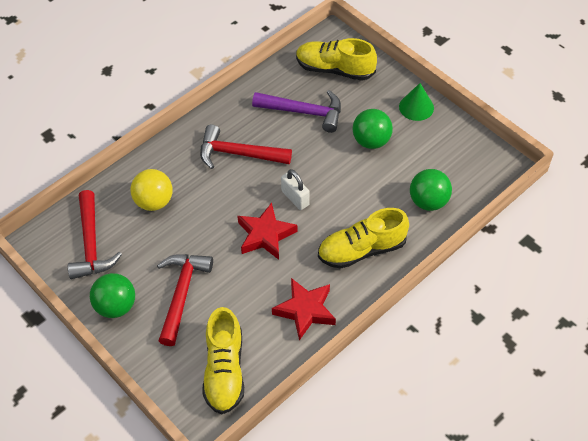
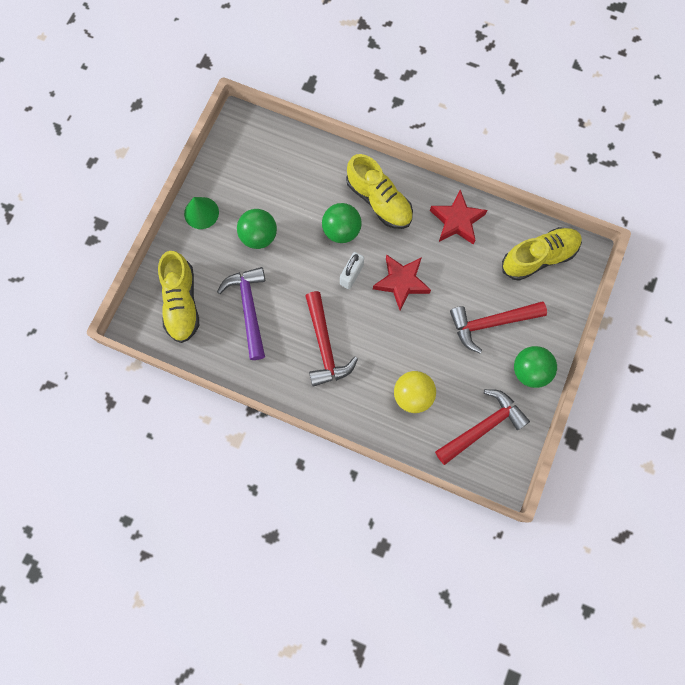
camera: 115 degrees left, 20 degrees up
green ball [410,169,452,211] -> green ball moved to [322,203,362,243]

